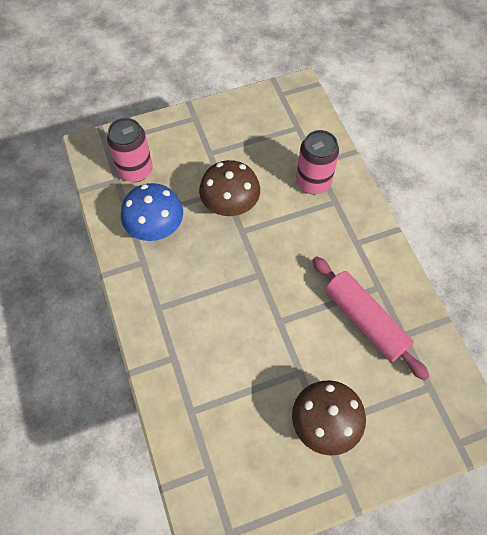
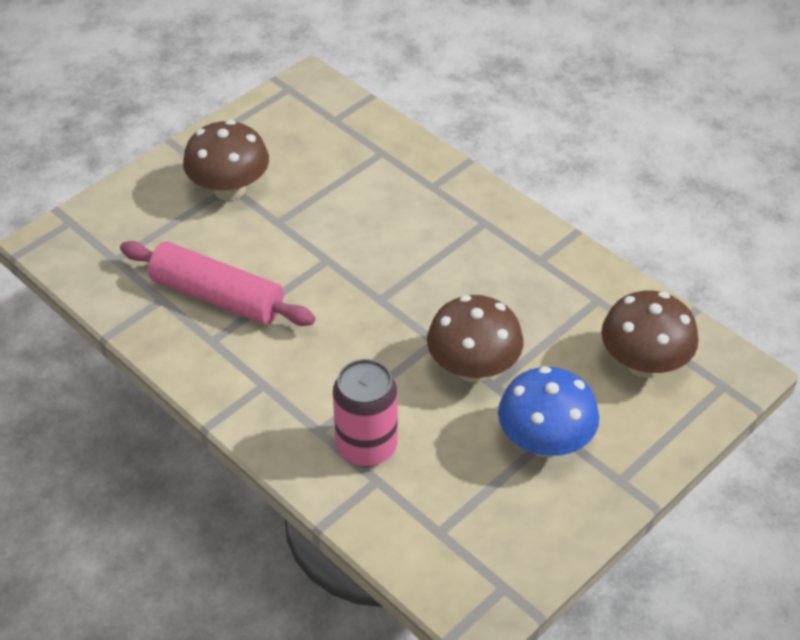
camera: 155 degrees right, 15 degrees down
pink can [107,118,153,182] -> brown mushroom [601,290,699,378]
blue mushroom [121,183,183,241] -> blue mushroom moved to [498,366,599,457]

